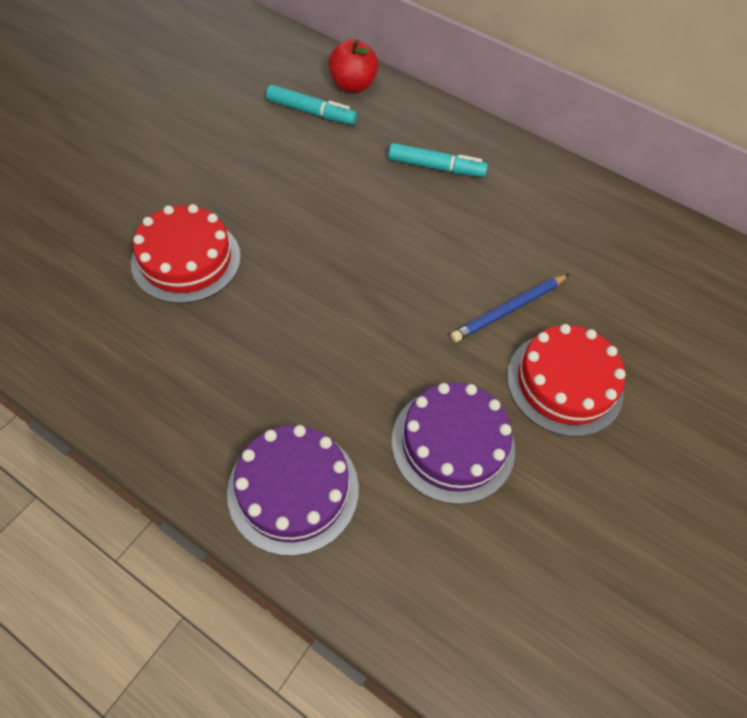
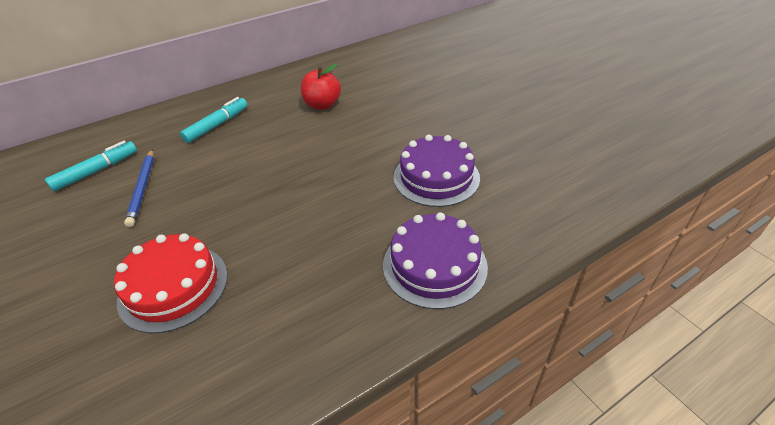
camera: 60 degrees left, 15 degrees down
red apple [328,39,379,93] -> red apple moved to [301,64,341,110]
blue pencil [450,274,569,342] -> blue pencil moved to [124,149,154,227]
red cake [507,324,626,437] -> none

